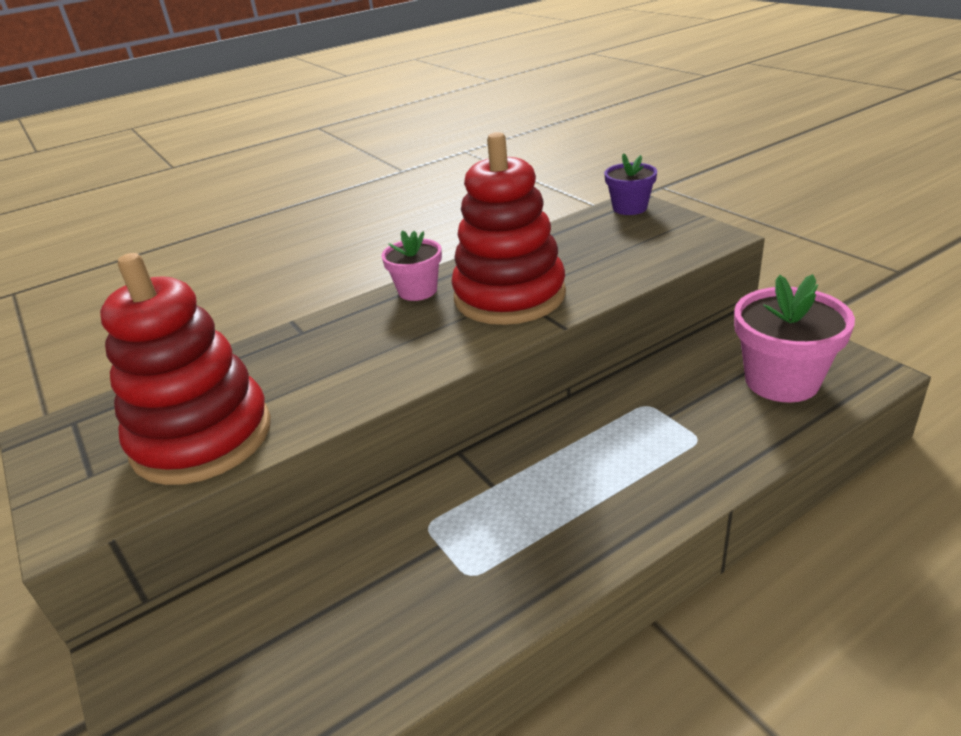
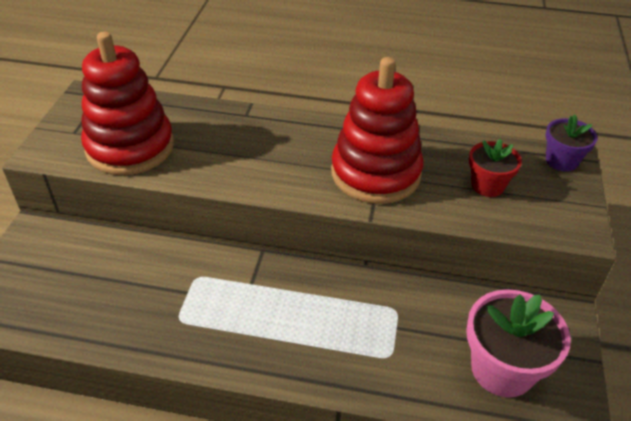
camera: 40 degrees right, 10 degrees up
pink flower pot [381,230,442,301] -> none
none -> red flower pot [469,139,522,197]

